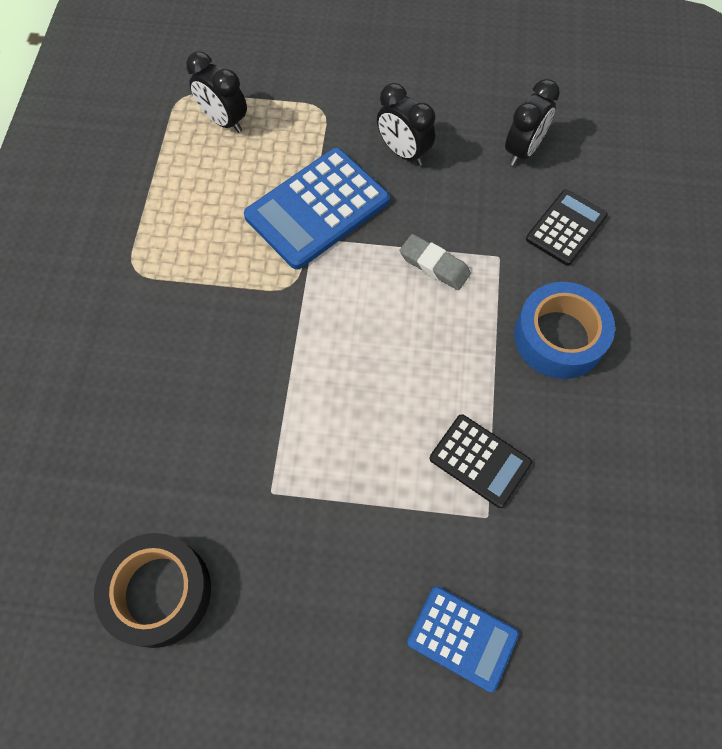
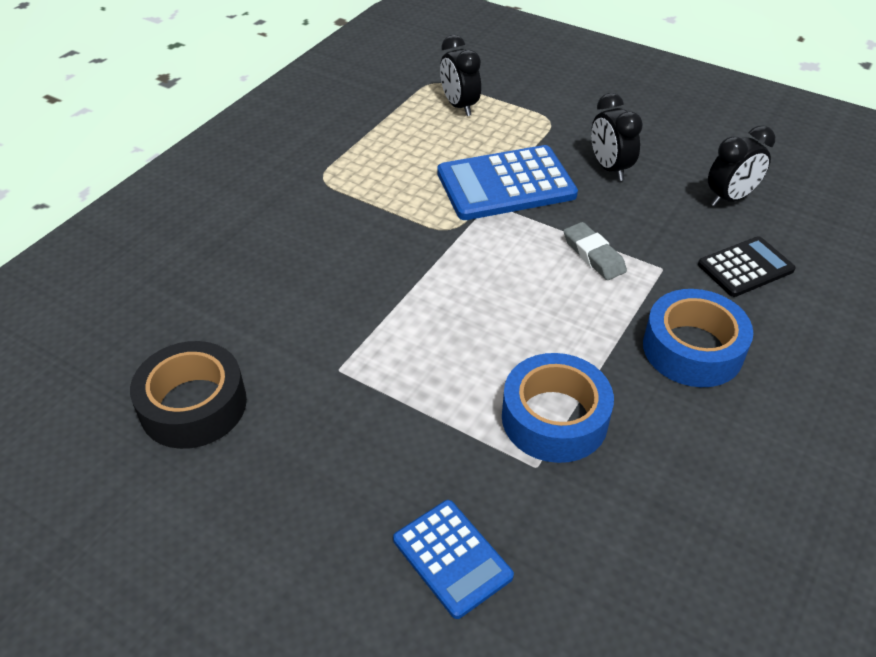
camera: 25 degrees right, 20 degrees down
black calculator [430,414,532,508] -> blue tape [502,353,614,463]

